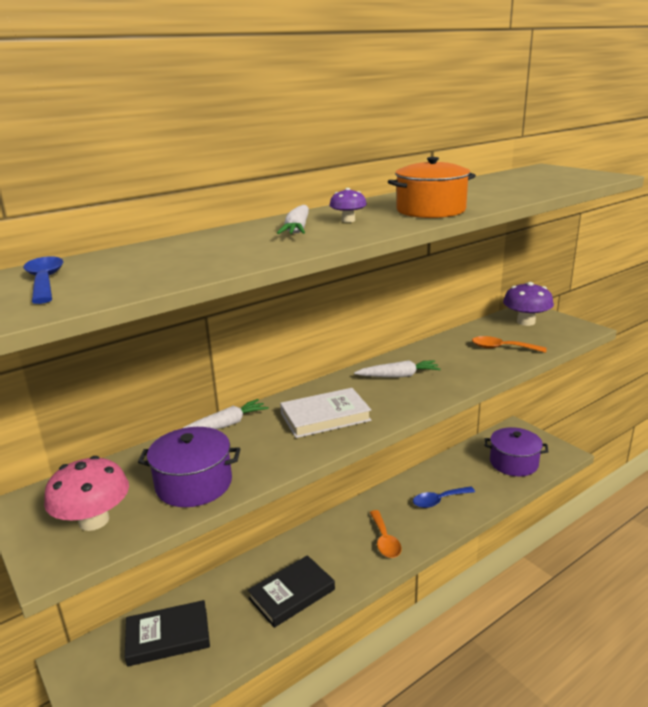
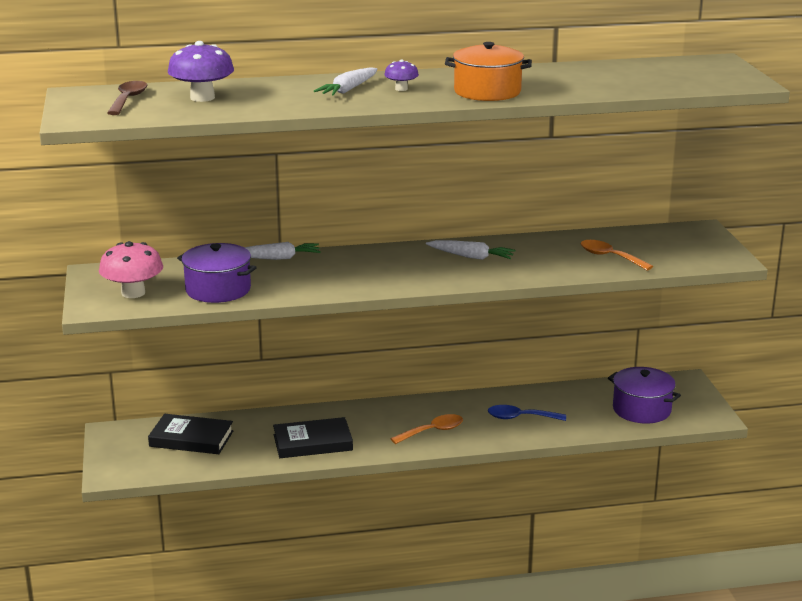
camera: 25 degrees right, 0 degrees up
blue spoon [23,256,63,304] -> brown spoon [107,81,147,115]
white book [280,388,371,438] -> none
orange spoon [370,510,402,558] -> orange spoon turned 135 degrees counterclockwise [390,414,463,444]
purple mushroom [503,282,554,326] -> purple mushroom moved to [168,41,234,102]

